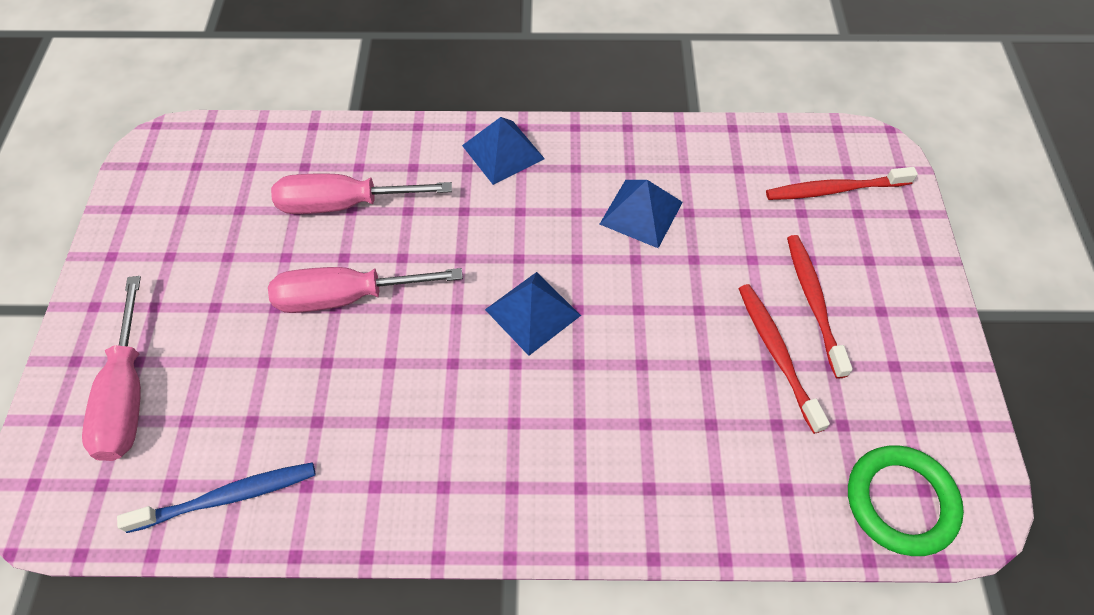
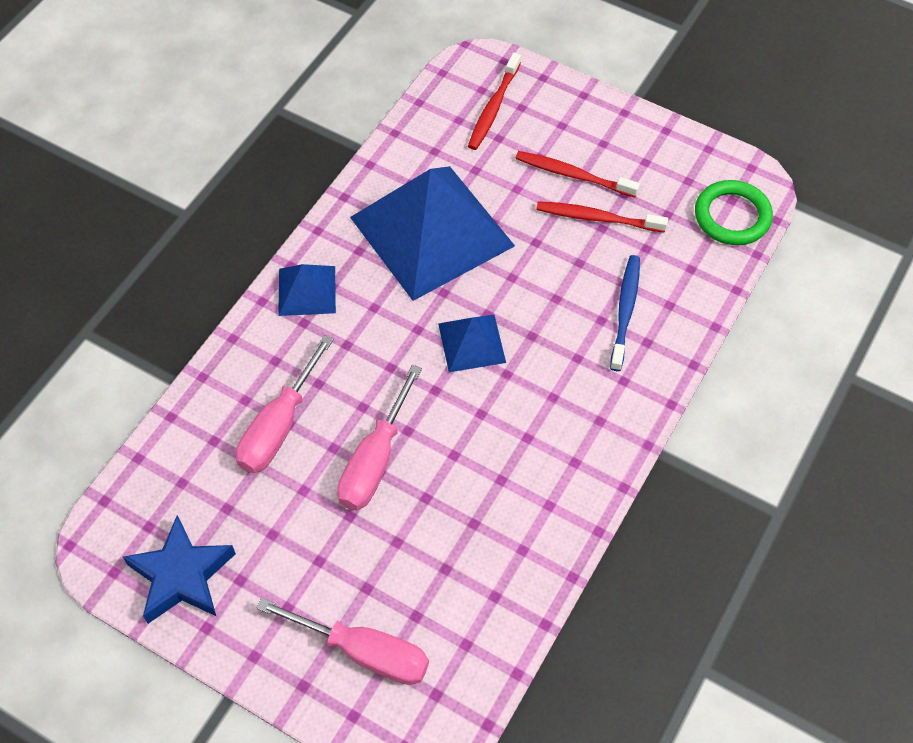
camera: 60 degrees left, 0 degrees up
blue toothbrush [117,462,316,533] -> blue toothbrush moved to [610,255,640,371]
blue pyramid [600,180,683,248] -> blue pyramid [350,166,515,301], size x2.18
none -> blue star [123,515,236,624]

